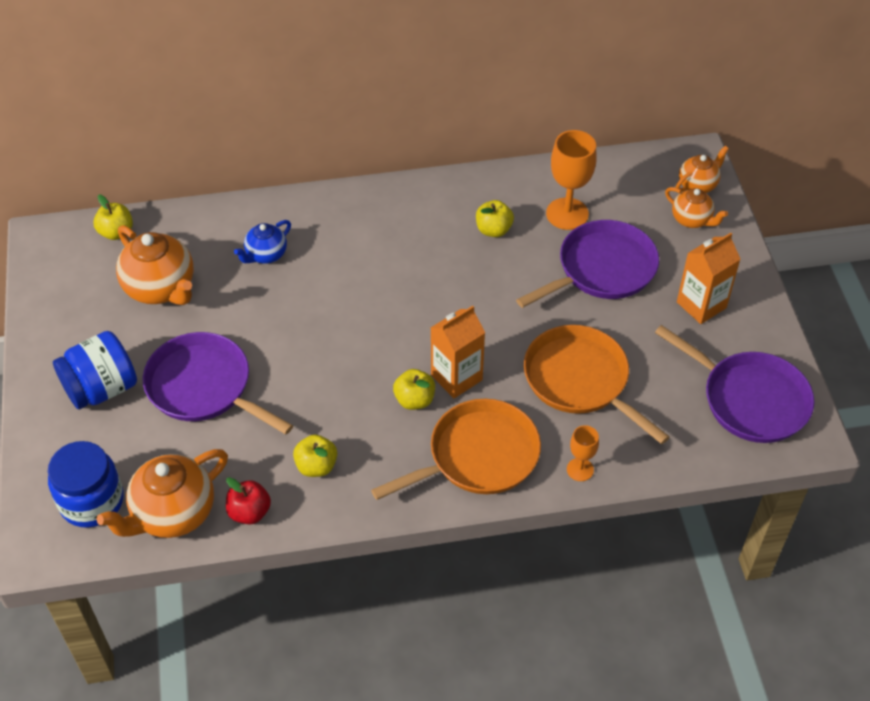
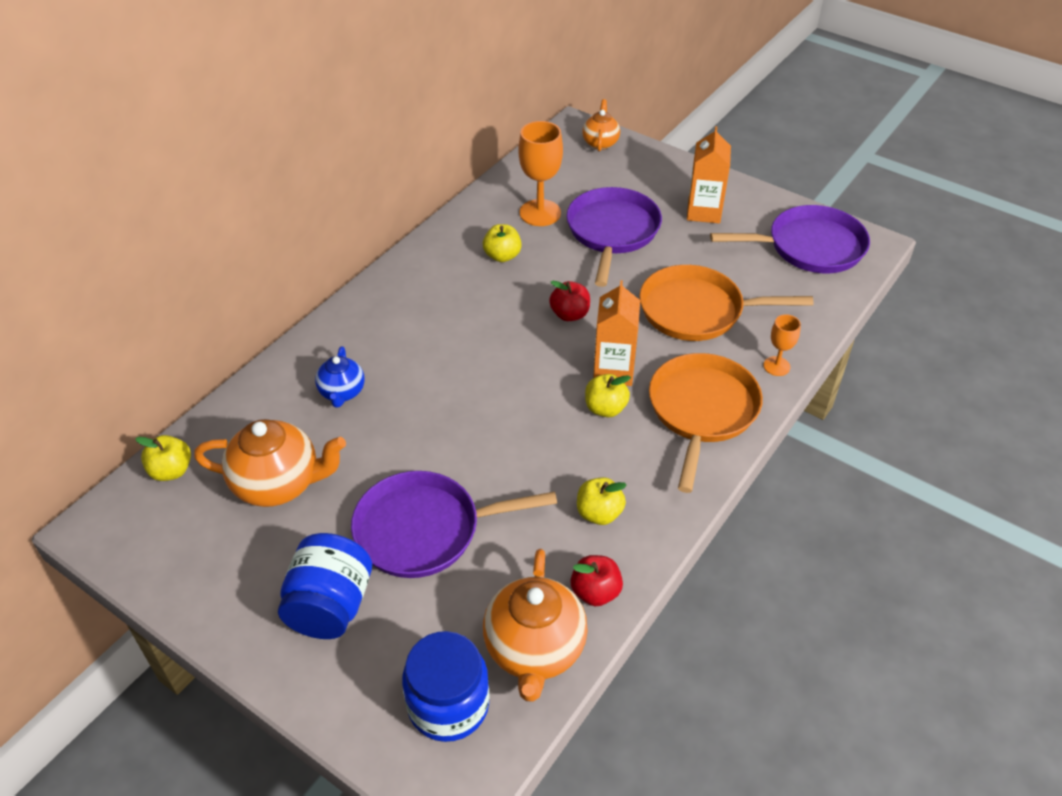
camera: 45 degrees left, 5 degrees down
orange teapot [665,187,728,228] -> none
none -> red apple [549,281,590,321]

